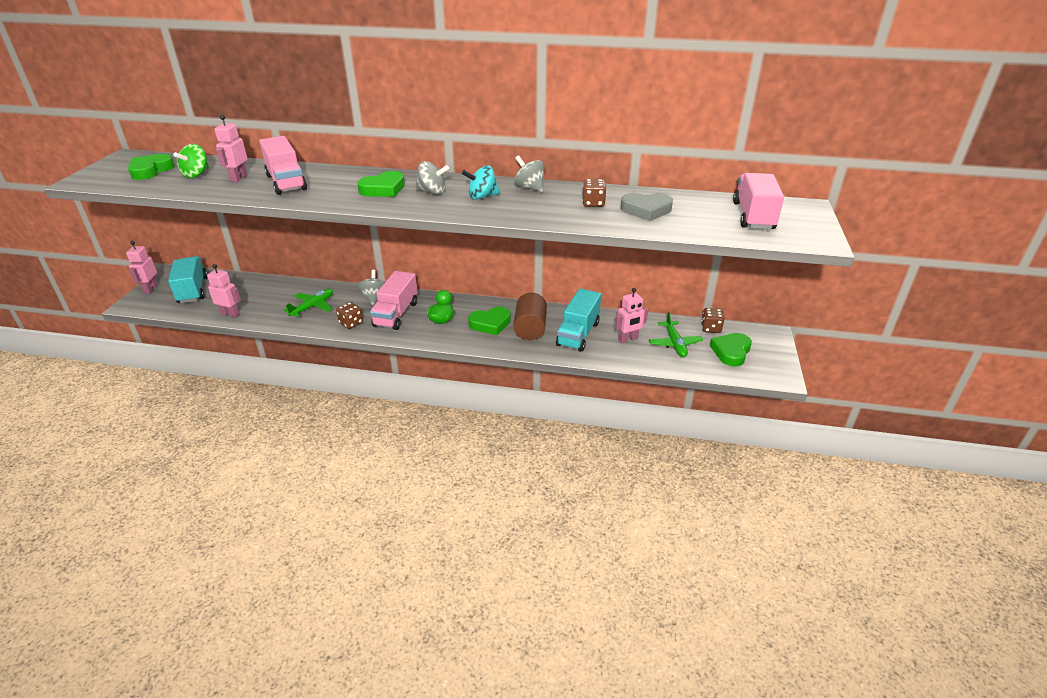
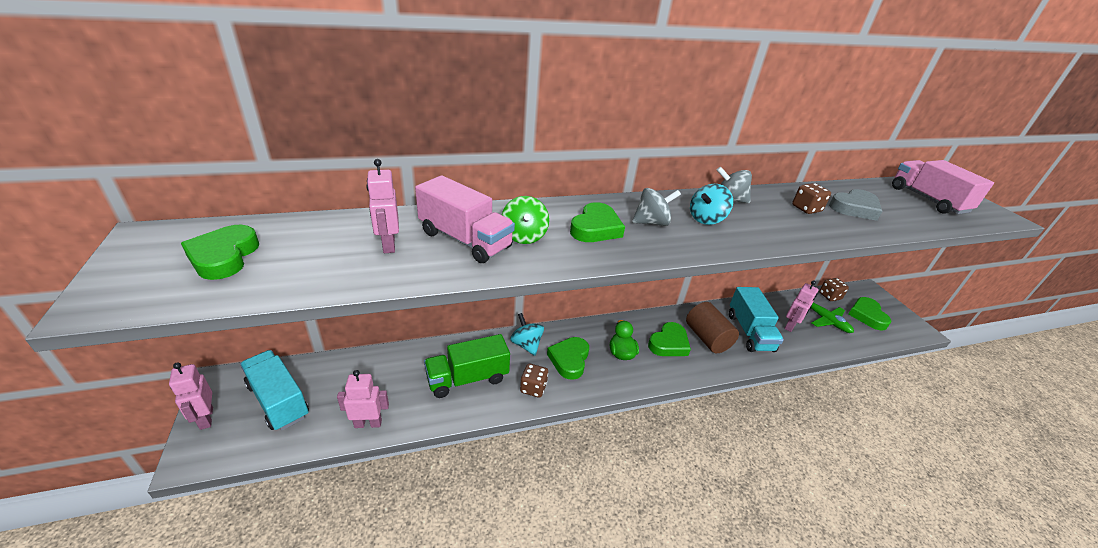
camera: 30 degrees left, 0 degrees up
green spinning top [173,144,209,178] -> green spinning top moved to [502,196,549,244]
green plane [284,289,333,317] -> green truck [424,334,510,398]
grey spinning top [358,270,385,305] -> turquoise spinning top [510,313,544,356]
pink truck [370,271,418,330] -> green heart [547,337,589,380]

